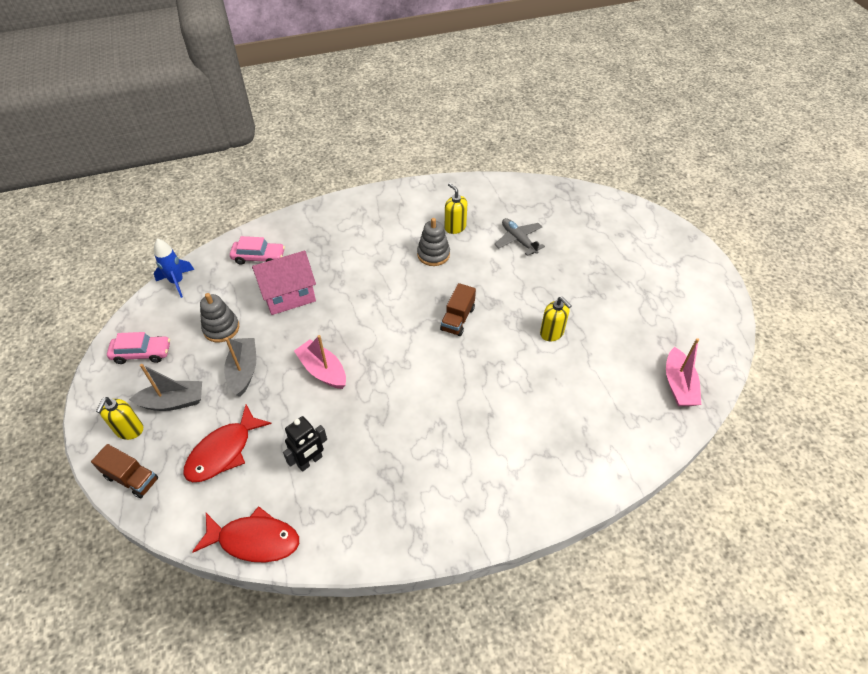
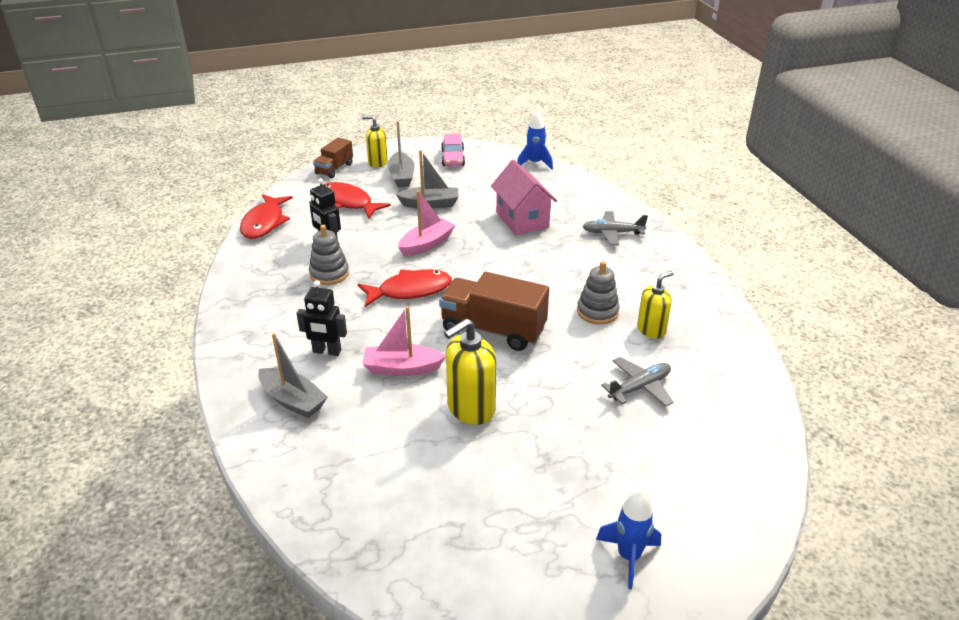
camera: 90 degrees right, 15 degrees down
grey stacking toy [200,293,239,343] -> grey stacking toy moved to [309,225,349,285]
pink car [230,236,285,265] -> none
brown truck [440,283,476,336] -> brown truck [439,272,549,351], size x1.74
yellow soap dispenser [540,297,571,341] -> yellow soap dispenser [444,318,496,425], size x1.54
pink boat [666,338,701,406] -> pink boat moved to [362,306,446,376]
none -> grey boat [258,333,327,418]
none -> black robot [296,280,347,356]
none -> red fish [358,269,452,307]
none -> grey plane [583,211,648,245]
none -> blue rocket [596,489,661,589]

